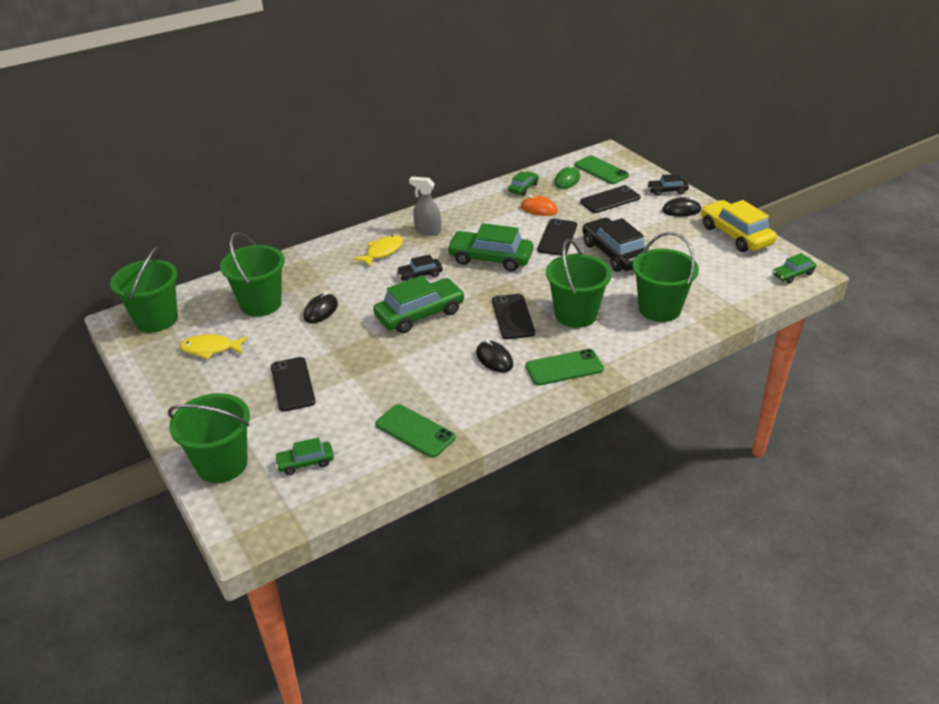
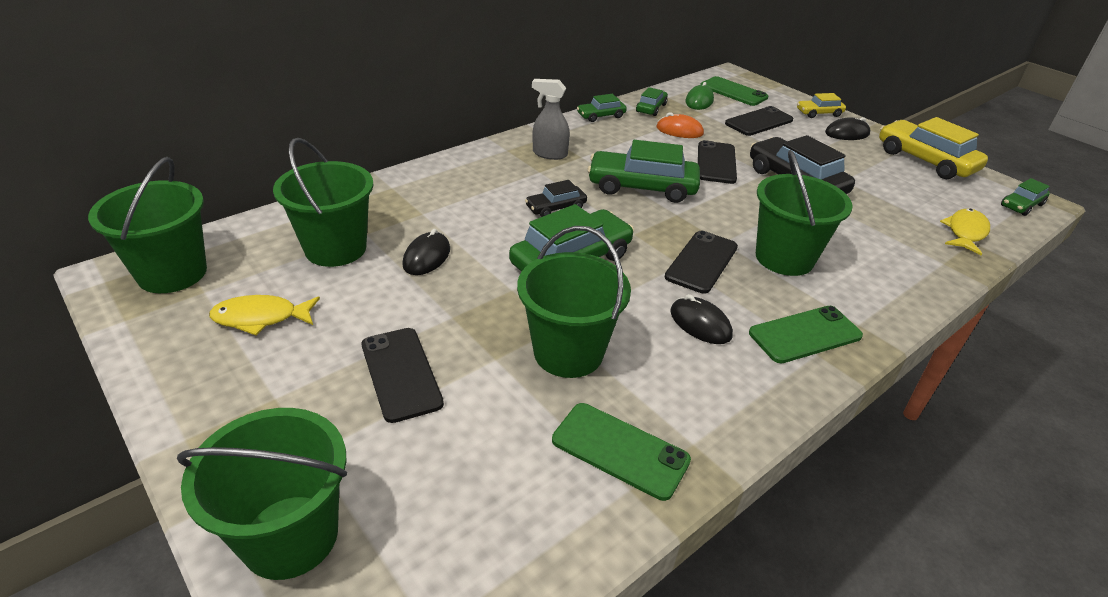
camera: 10 degrees left, 0 degrees up
green car [274,438,334,475] -> green car moved to [577,94,627,122]
yellow fish [353,235,403,267] -> yellow fish moved to [940,209,990,255]
black phone [492,294,535,339] -> black phone turned 45 degrees clockwise [665,231,738,294]
green bucket [633,232,699,322] -> green bucket moved to [517,226,631,378]
black car [647,174,689,196] -> yellow car [797,93,846,118]

